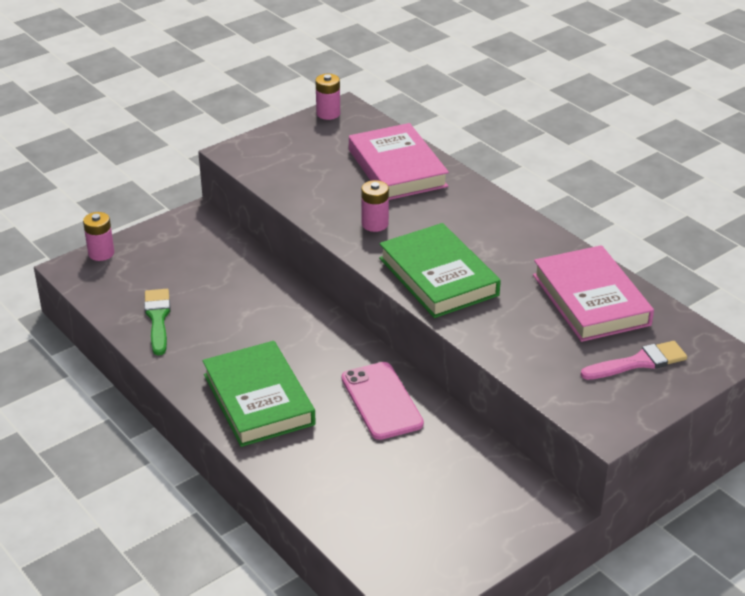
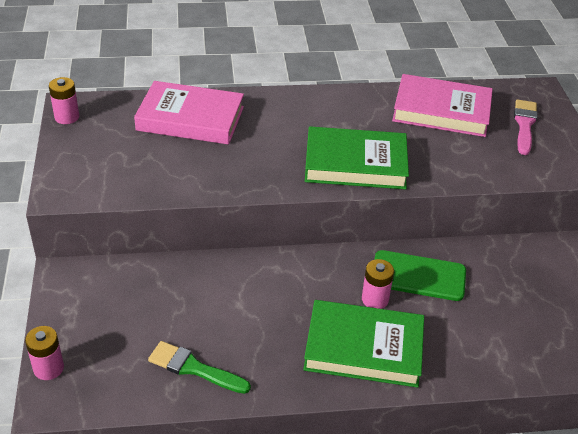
camera: 60 degrees left, 5 degrees up
pink phone [342,362,424,440] -> green phone [374,250,466,301]
pink battery [361,180,389,232] -> pink battery moved to [362,259,394,309]

